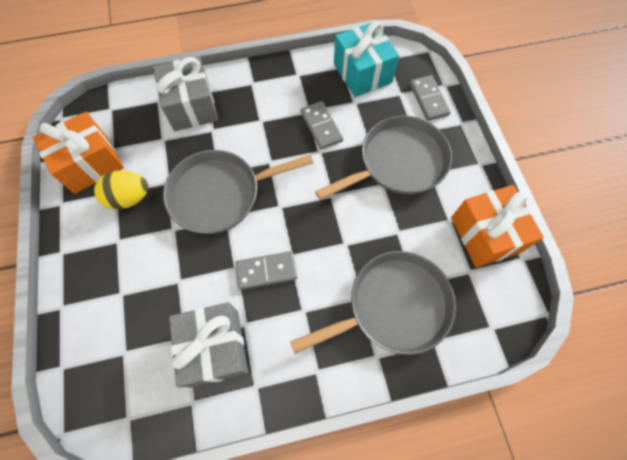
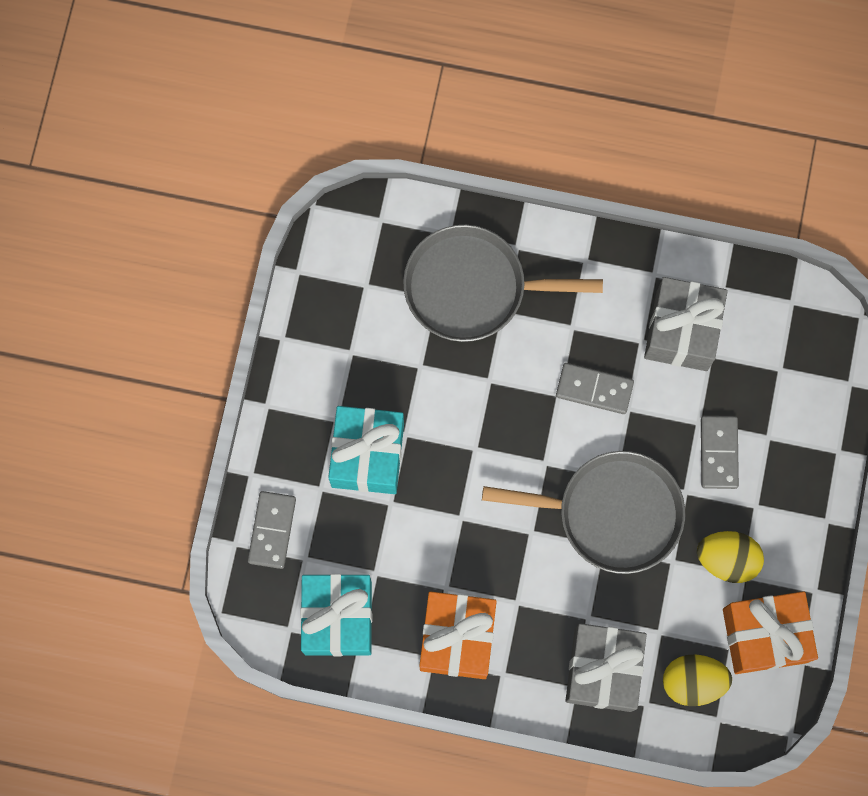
camera: 155 degrees left, 10 degrees up
grey domino [301,101,343,150] -> grey domino moved to [701,416,739,489]
grey pan [315,115,452,200] -> turquoise gift [328,406,404,494]
orange gift [451,185,544,267] -> orange gift moved to [419,591,497,679]
none -> yellow egg [663,654,732,706]

